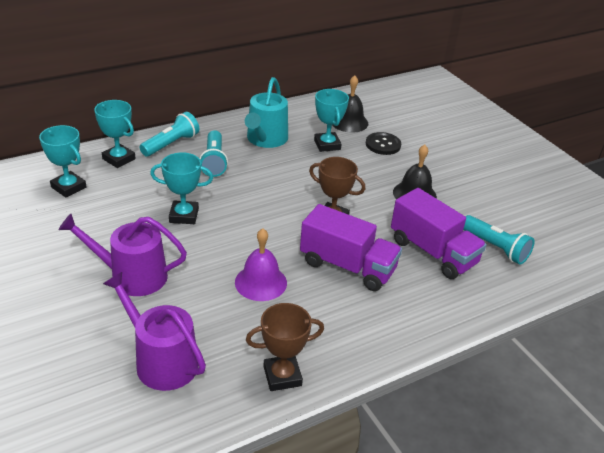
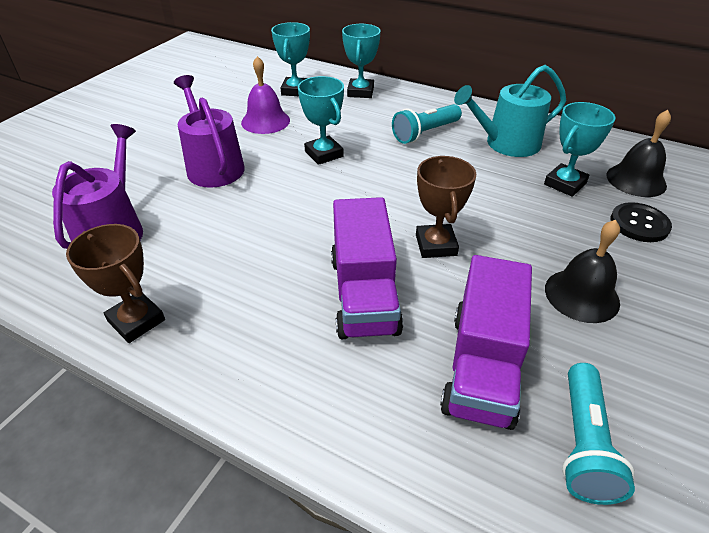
camera: 60 degrees right, 5 degrees up
turquoise flashlight [140,112,199,157] -> none
purple bell [235,228,287,301] -> purple bell moved to [241,56,290,134]

